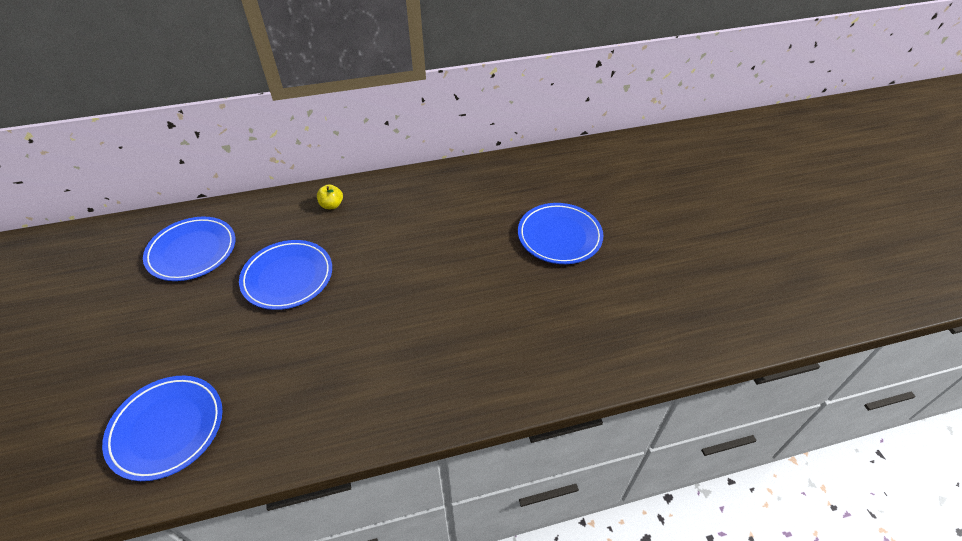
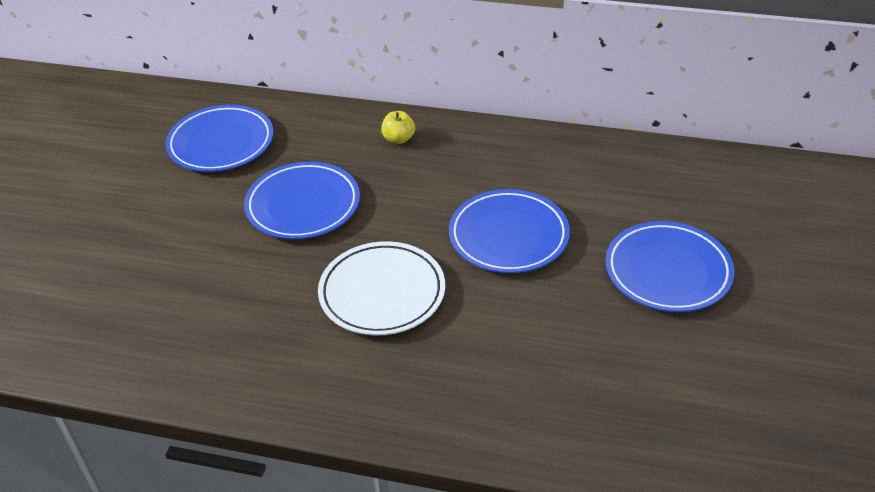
camera: 30 degrees right, 5 degrees down
blue plate [102,376,222,481] -> blue plate moved to [449,189,570,273]
none -> white plate [318,241,445,336]

